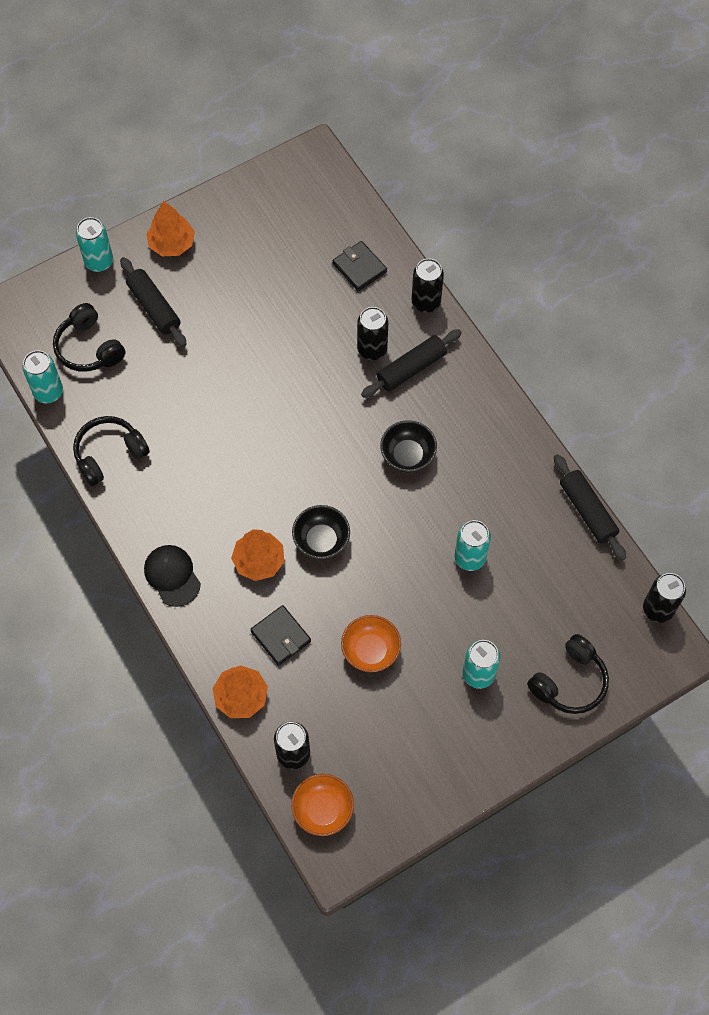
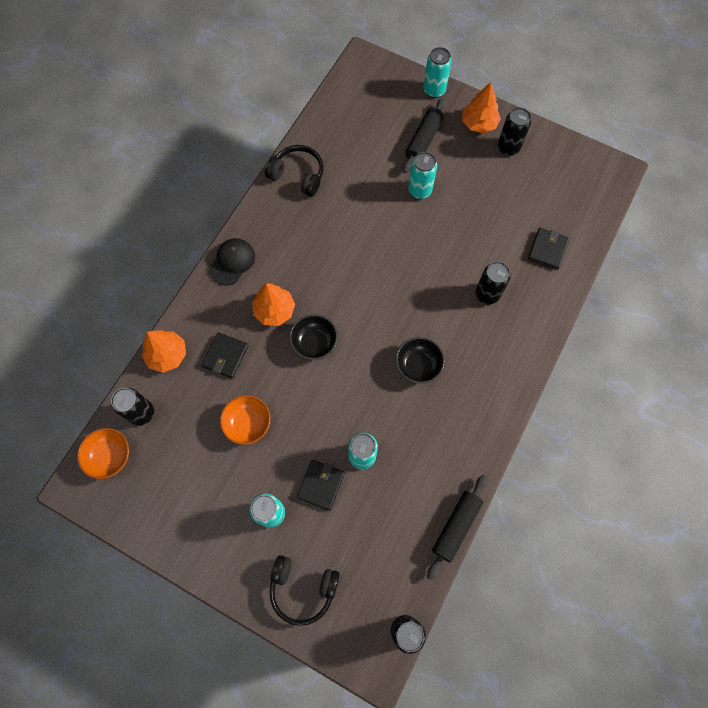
camera: 60 degrees right, 5 degrees up
turquoise can [22,350,63,403] -> turquoise can moved to [408,152,437,199]
black headphones [53,303,125,372] -> none
black rolling pin [361,329,462,398] -> none
black can [411,259,444,313] -> black can moved to [498,107,531,156]
none -> black wallet [297,460,345,511]

